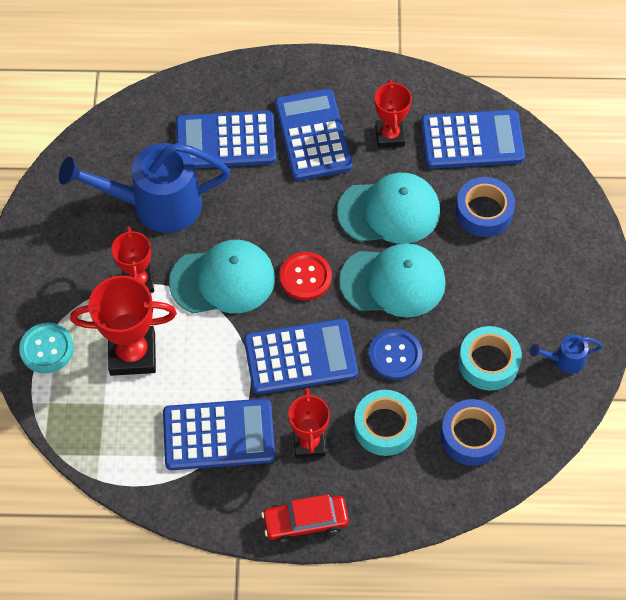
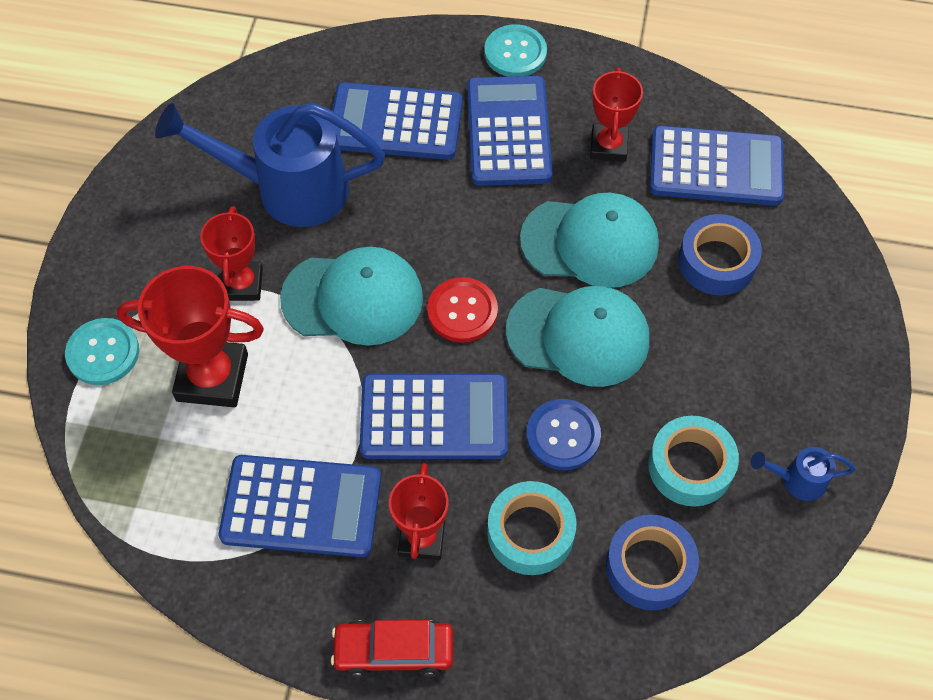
camera: 10 degrees right, 0 degrees up
none -> turquoise button [484,24,547,77]

